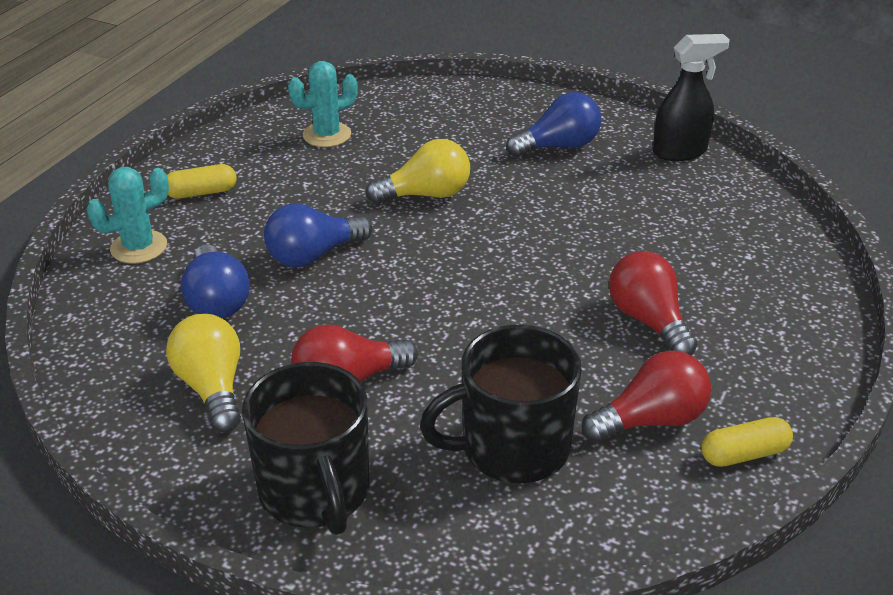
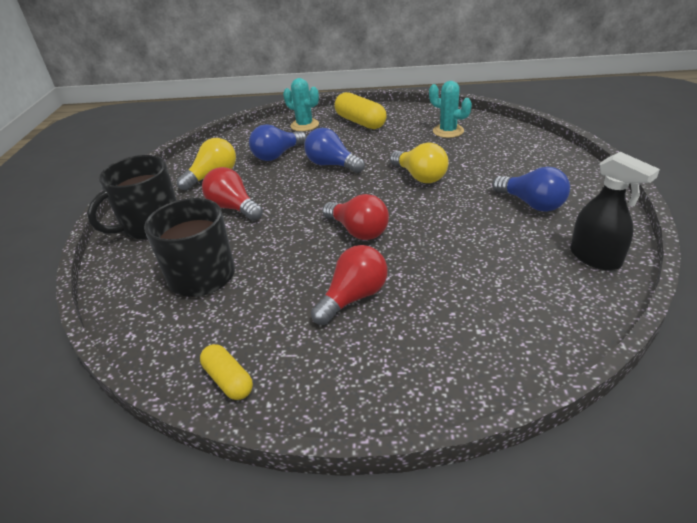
camera: 70 degrees right, 0 degrees up
yellow capsule [167,164,237,199] -> yellow capsule [334,92,387,129], size x1.64
red light bulb [581,350,711,443] -> red light bulb moved to [322,194,389,240]

